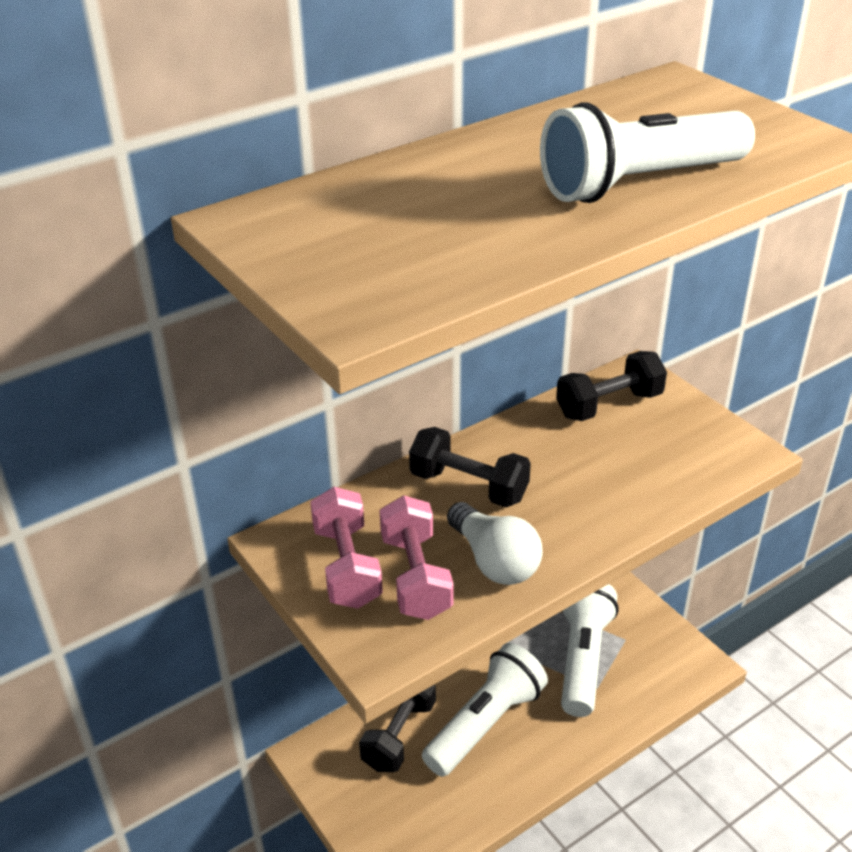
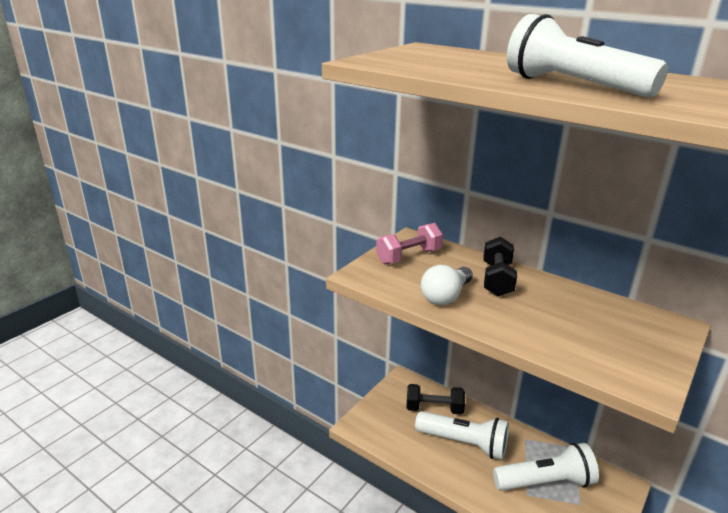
camera: 70 degrees right, 10 degrees down
pink dumbbell [380,495,454,620] -> none
black dumbbell [556,351,667,421] -> none

